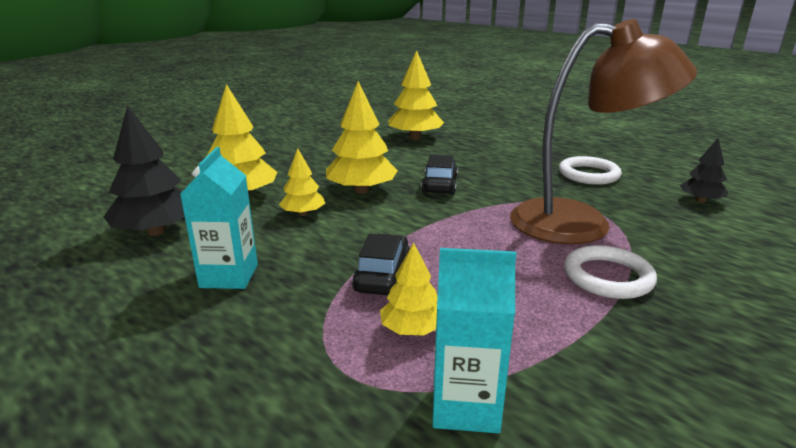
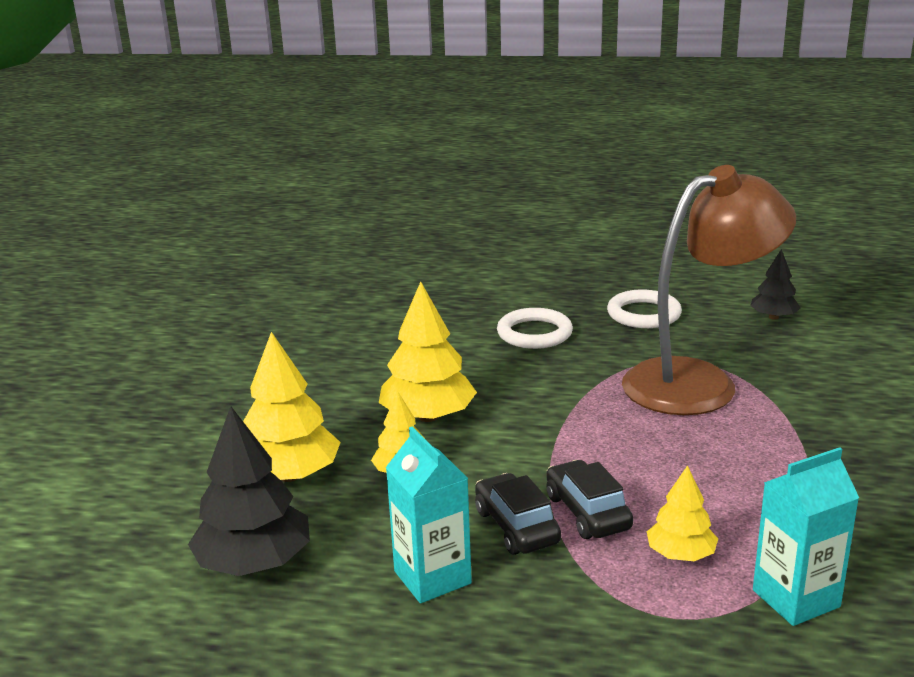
camera: 30 degrees left, 0 degrees up
yellow tree [388,50,444,140] -> none
black car [421,155,458,195] -> black car moved to [475,473,561,555]
white ring [564,245,657,299] -> white ring moved to [497,308,573,349]

